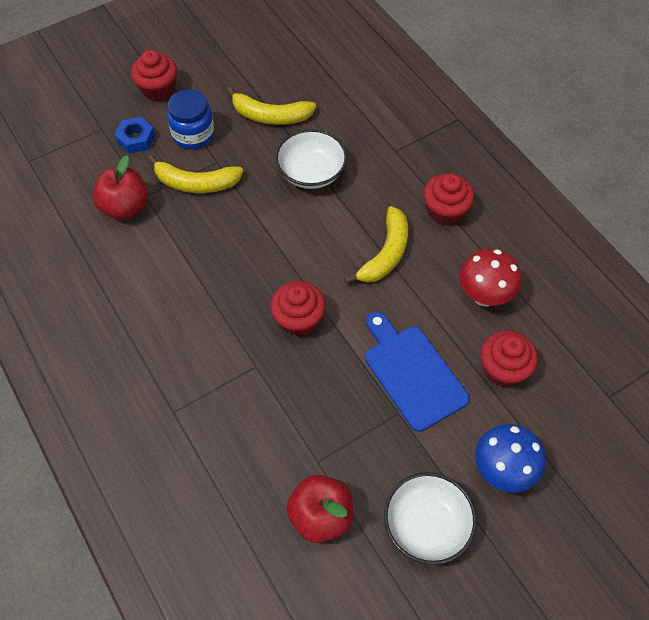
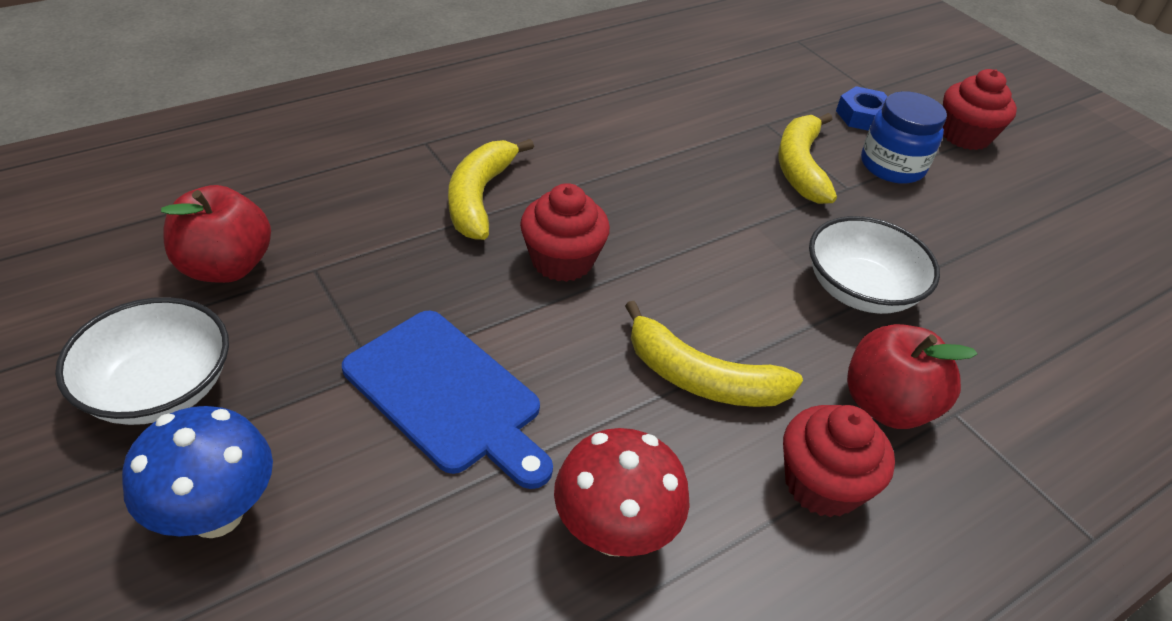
camera: 85 degrees right, 15 degrees down
red apple [92,155,148,220] -> red apple moved to [847,324,977,429]
yellow banana [227,87,316,125] -> yellow banana moved to [448,139,534,240]
blue cutting board [365,312,470,432] -> blue cutting board turned 75 degrees clockwise [342,310,553,489]
red cupcake [480,330,538,387] -> none

